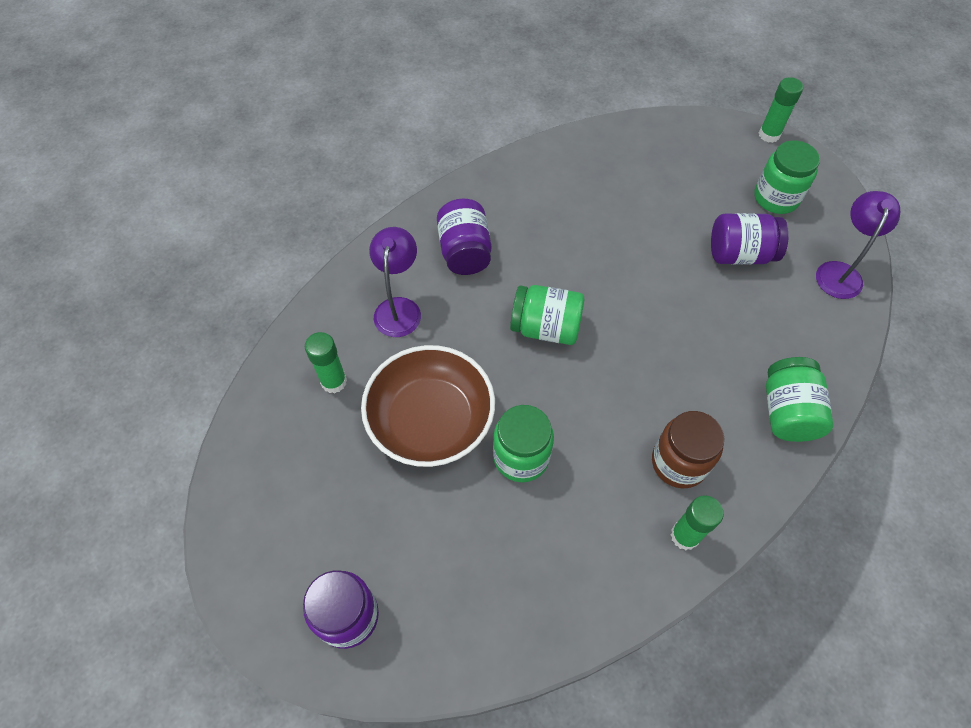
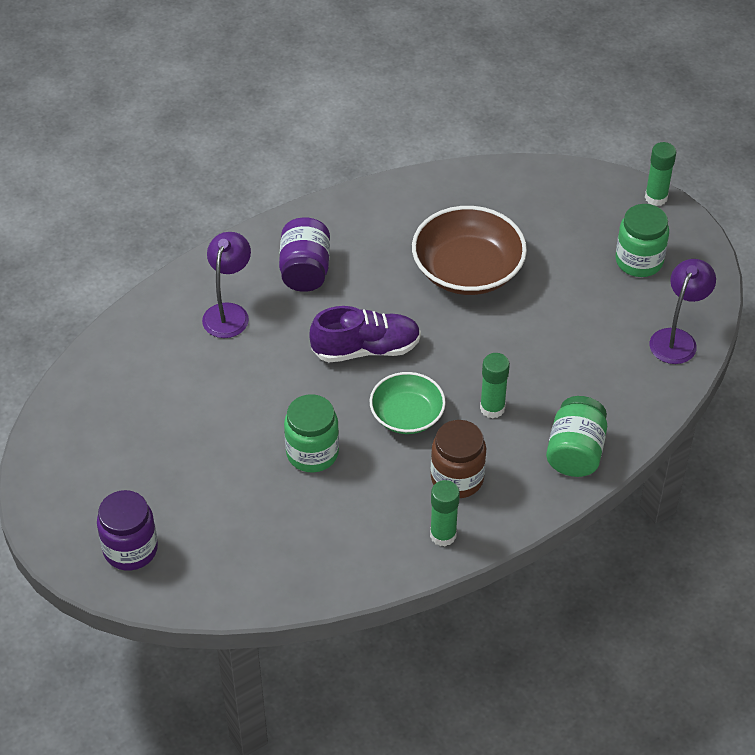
camera: 10 degrees right, 10 degrees down
green glue stick [305,332,347,393] -> green glue stick moved to [480,353,510,419]
brown bowl [361,345,495,467] -> brown bowl moved to [412,206,527,295]
green jar [510,285,584,345] -> purple shoe [309,306,421,363]
purple jar [711,213,789,265] -> none
none -> green bowl [370,372,446,434]

